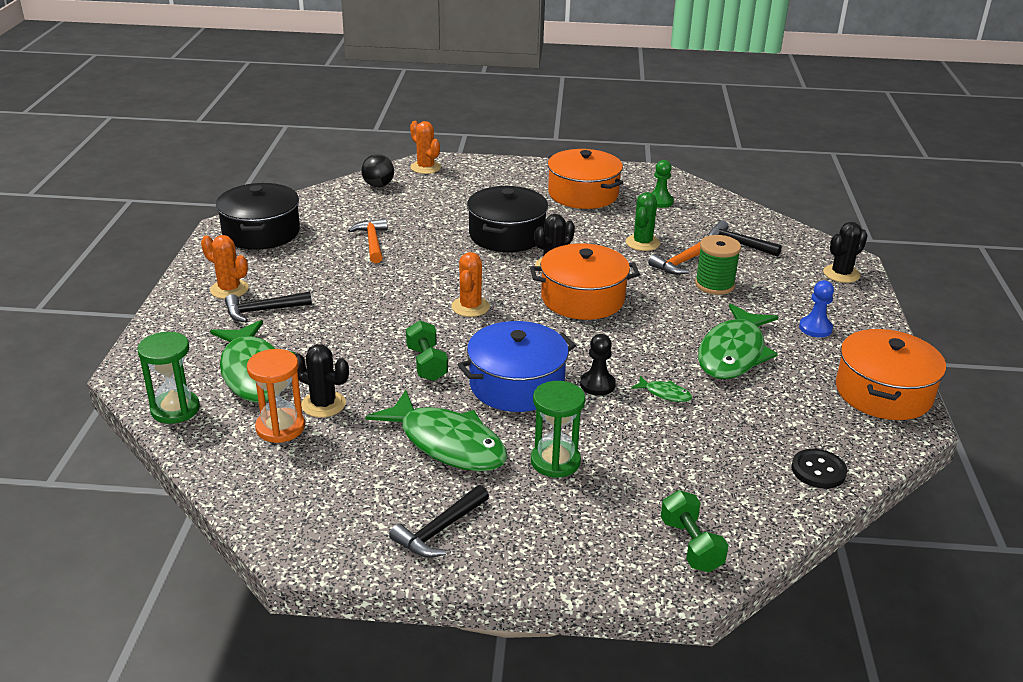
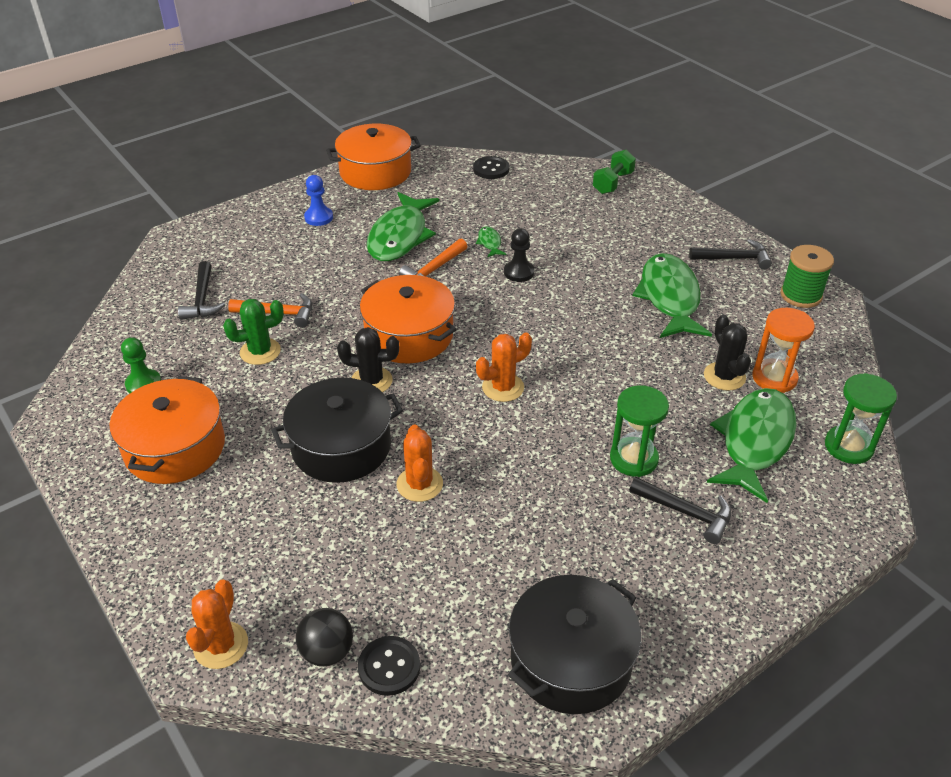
camera: 130 degrees left, 10 degrees up
orange cactus [201,235,249,299] -> orange cactus moved to [396,425,443,502]
orange hammer [348,218,388,263] -> orange hammer moved to [399,239,468,282]
green dumbbell [406,320,448,381] -> none
blue pot [458,321,576,412] -> none
green hourglass [531,381,585,478] -> green hourglass moved to [610,385,669,477]
green spool [695,235,741,295] -> green spool moved to [781,245,834,308]
green fish [698,304,778,379] -> green fish turned 120 degrees clockwise [367,192,439,261]
black cactus [823,222,868,283] -> none
none -> black button [358,636,420,696]

